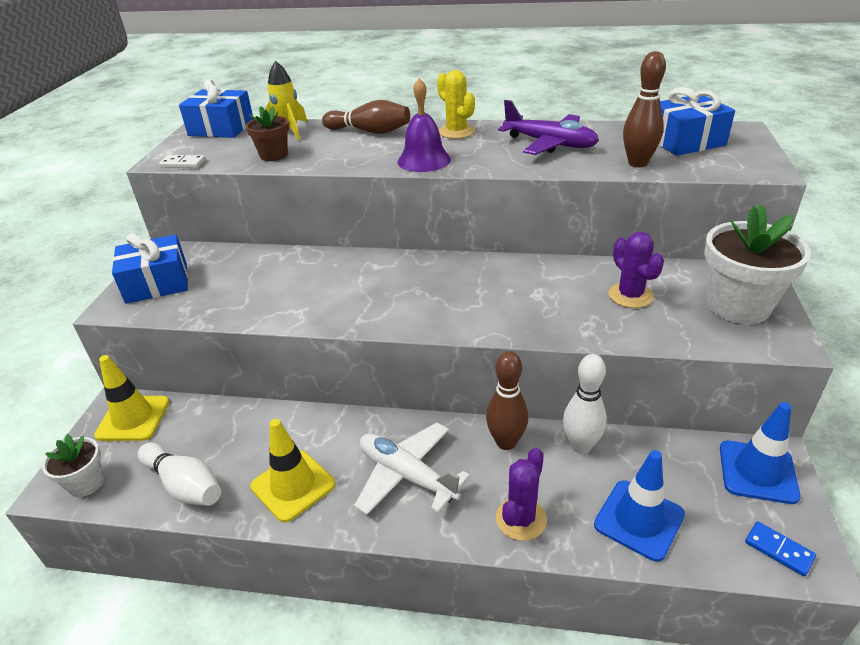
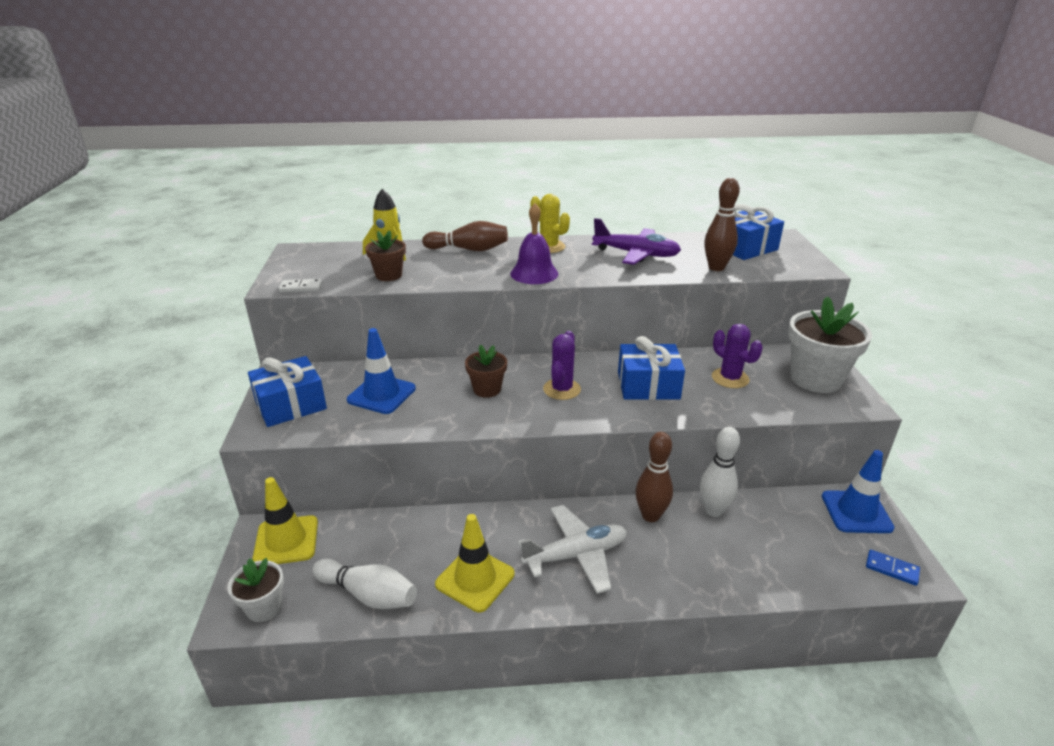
camera: 15 degrees left, 5 degrees down
blue gift [179,79,253,138] -> blue gift moved to [618,336,685,400]
white plane [354,423,470,515] -> white plane turned 135 degrees clockwise [518,505,627,594]
purple cactus [496,448,547,541] -> purple cactus moved to [543,331,581,400]
blue traffic cone [594,450,685,562] -> blue traffic cone moved to [347,328,416,414]
none -> brown flower pot [465,344,507,398]

